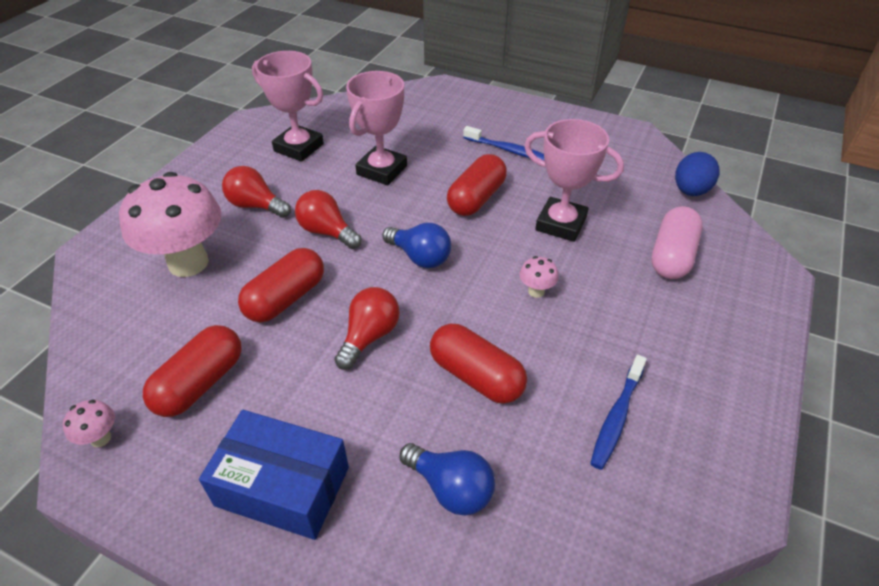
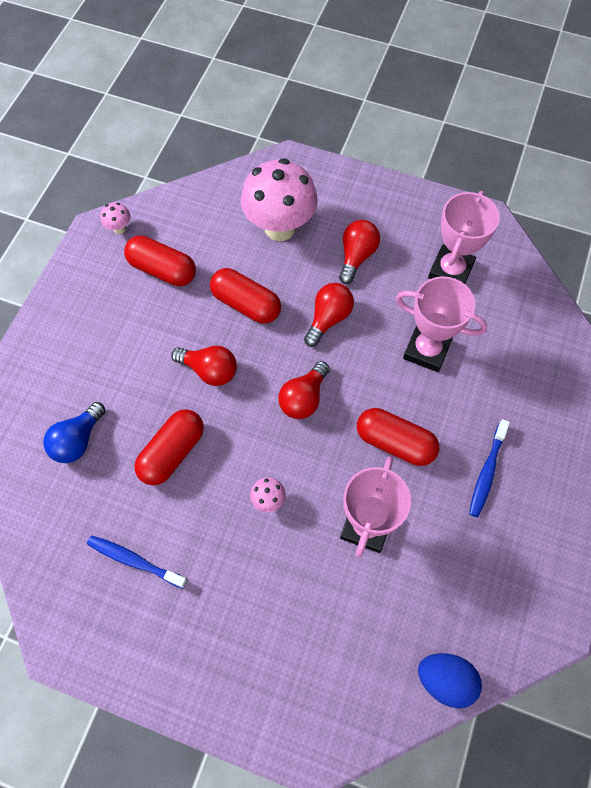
camera: 85 degrees right, 20 degrees up
blue box [199,410,349,540] -> none
blue light bulb [382,223,451,268] -> red light bulb [278,361,330,419]
pink capsule [651,206,703,279] -> none

